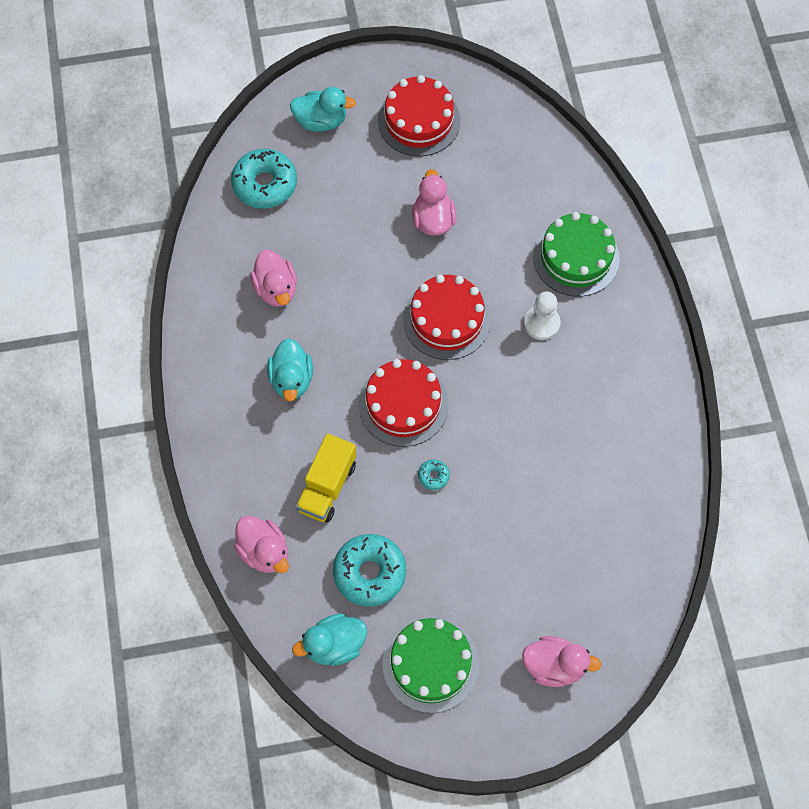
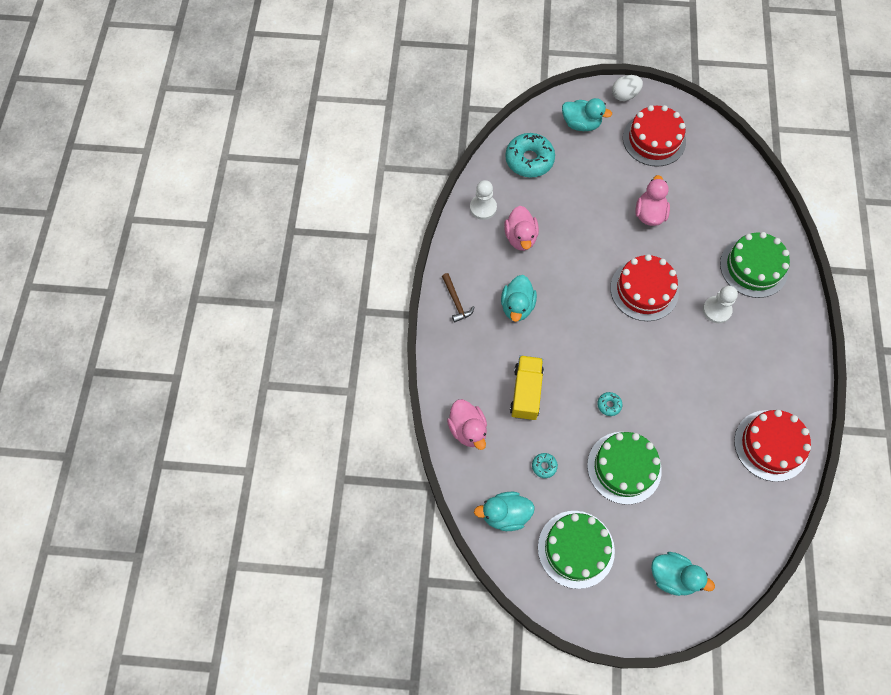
camera: 15 degrees right, 0 degrees up
yellow truck [296,434,356,523] -> yellow truck turned 150 degrees clockwise [510,355,544,420]
turquoise donut [333,534,406,607] -> turquoise donut [532,453,558,478], size x0.44
red cake [359,359,449,447] -> red cake moved to [734,410,811,482]
pink duck [522,636,602,687] -> turquoise duck [651,552,715,596]
none -> brown hammer [442,273,474,323]
none -> white pawn [470,180,497,220]
none -> green cake [587,432,662,505]
none -> white egg [612,75,643,101]

